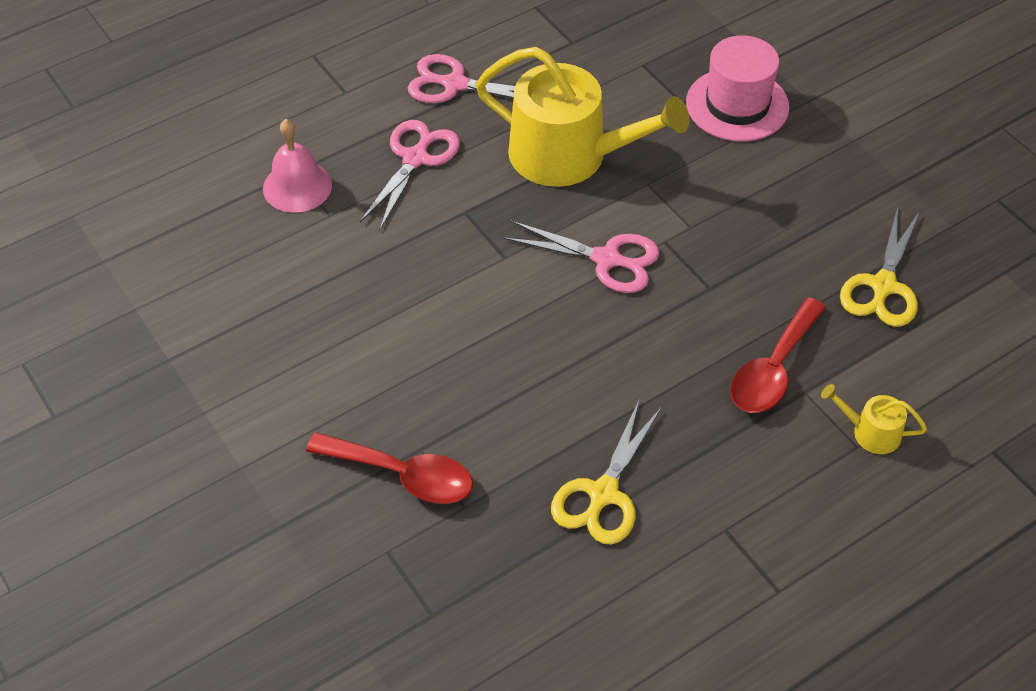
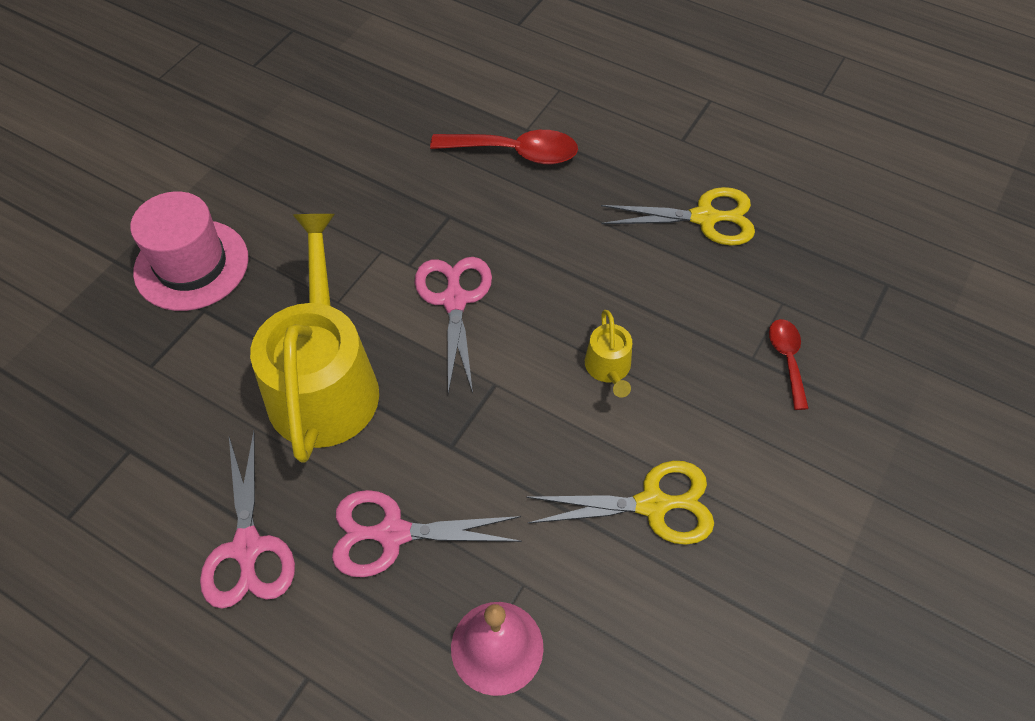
camera: 115 degrees left, 5 degrees up
red spoon [306,432,473,504] -> red spoon [769,319,809,410], size x0.59
yellow watering can [821,384,927,454] -> yellow watering can moved to [585,310,632,398]
yellow scissors [840,207,920,327] -> yellow scissors moved to [526,461,714,545]

